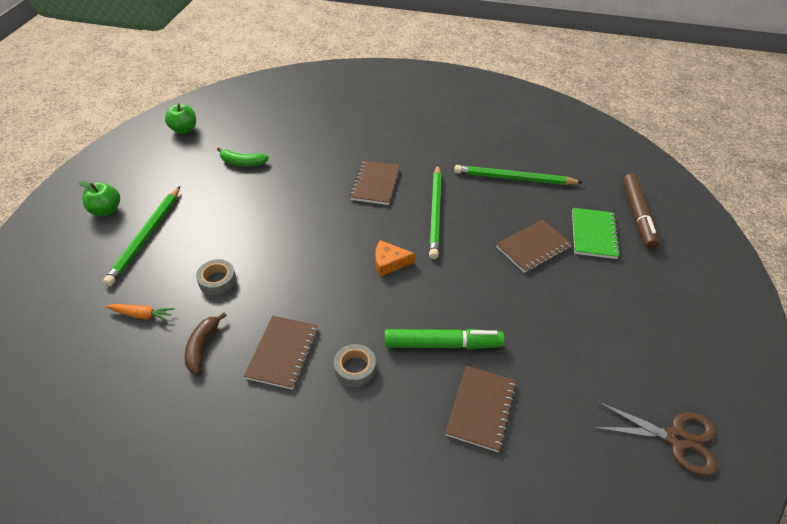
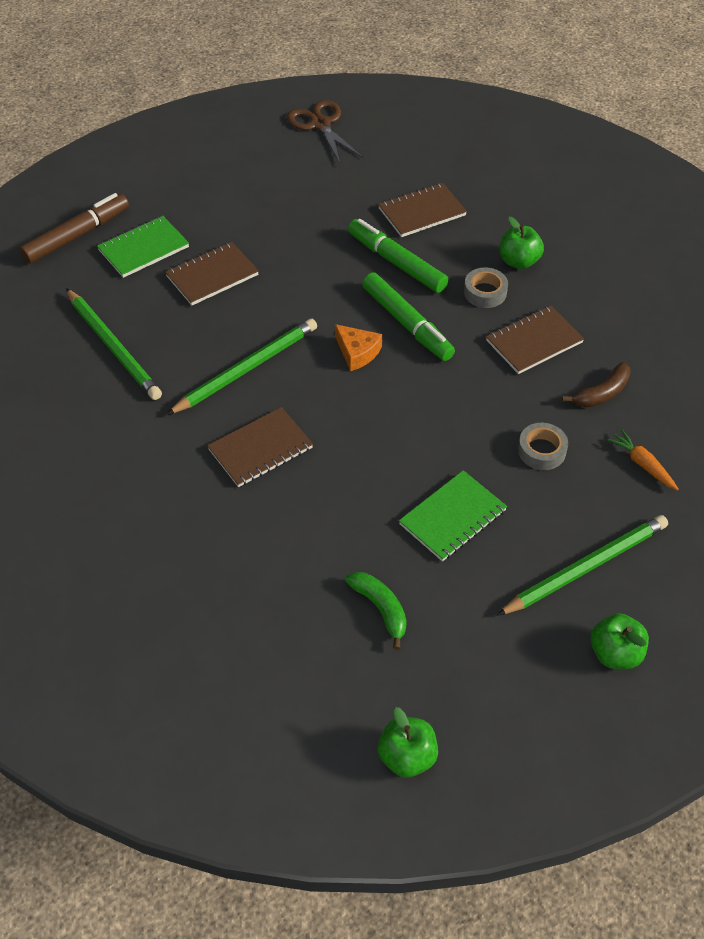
camera: 135 degrees left, 5 degrees up
brown notebook [496,219,572,273] -> brown notebook turned 45 degrees counterclockwise [165,242,259,306]
none -> green marker [362,272,455,361]
none -> green notebook [399,470,507,562]
none -> green apple [500,217,544,269]

